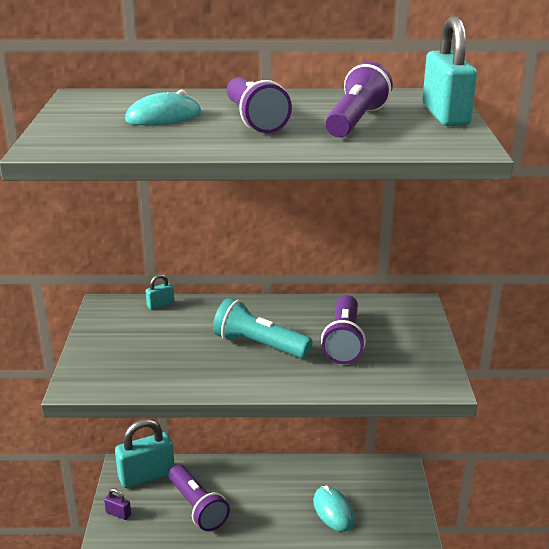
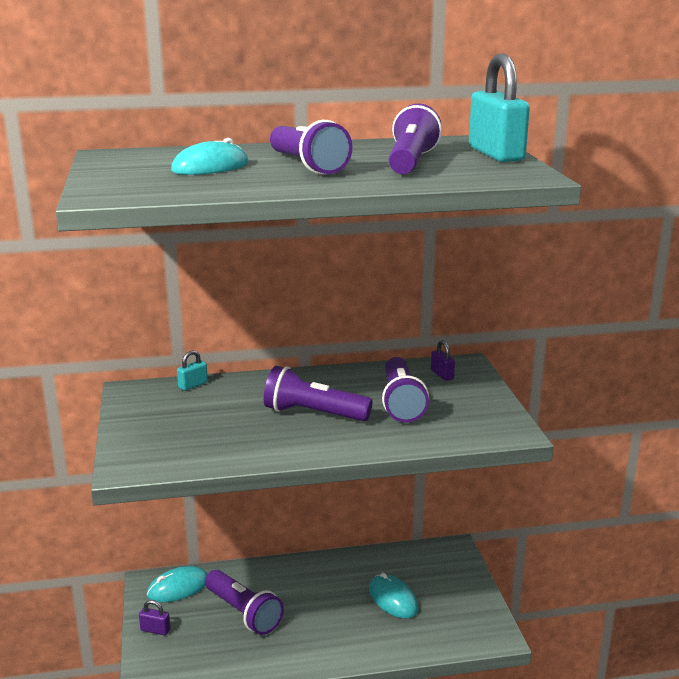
camera: 10 degrees left, 5 degrees down
turquoise padlock [115,419,175,488] -> turquoise mouse [147,566,208,602]
turquoise flashlight [213,298,312,359] -> purple flashlight [264,366,373,421]
none -> purple padlock [431,340,455,381]

